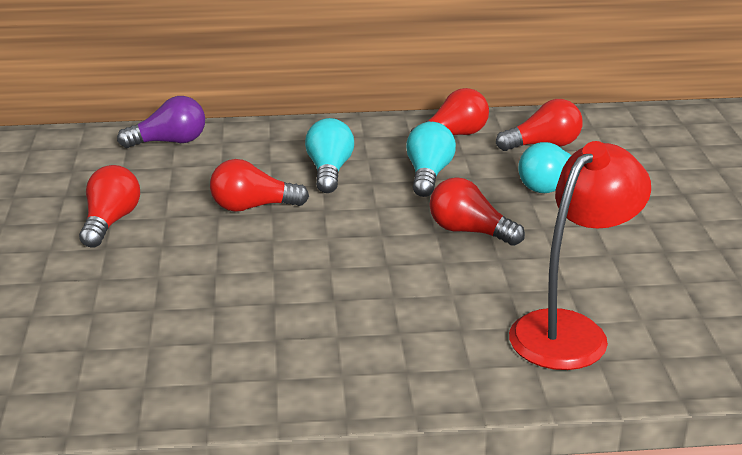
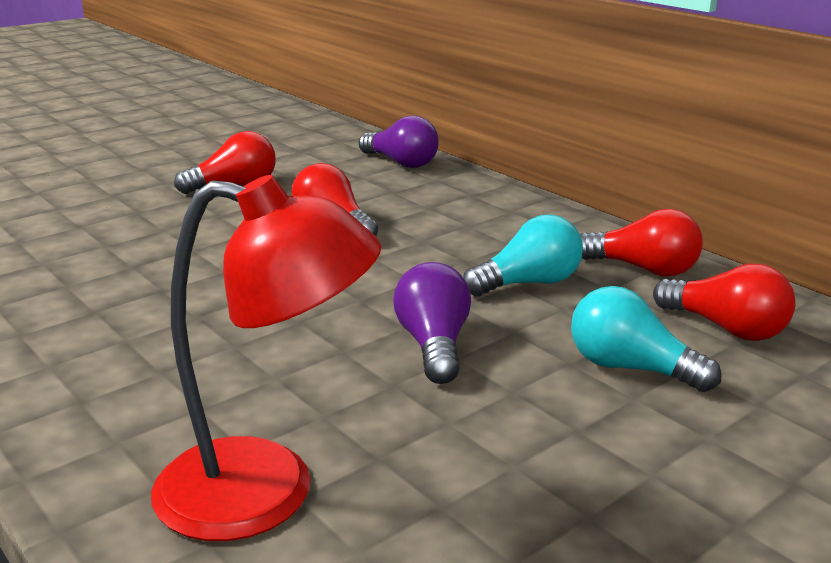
camera: 55 degrees right, 5 degrees down
turquoise light bulb [305,118,354,193] -> none
red light bulb [429,177,525,246] -> purple light bulb [393,262,471,384]

